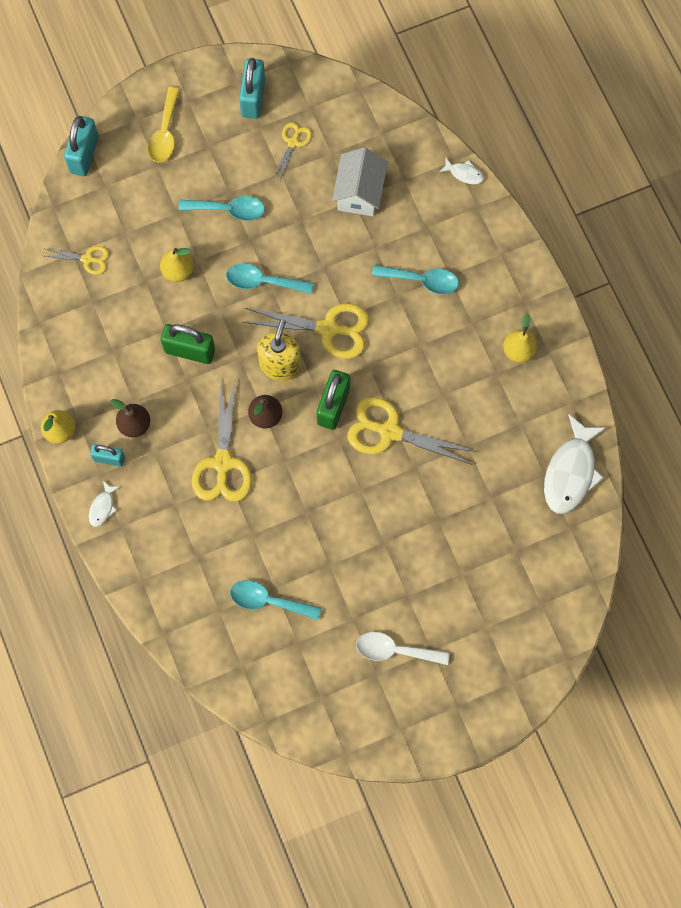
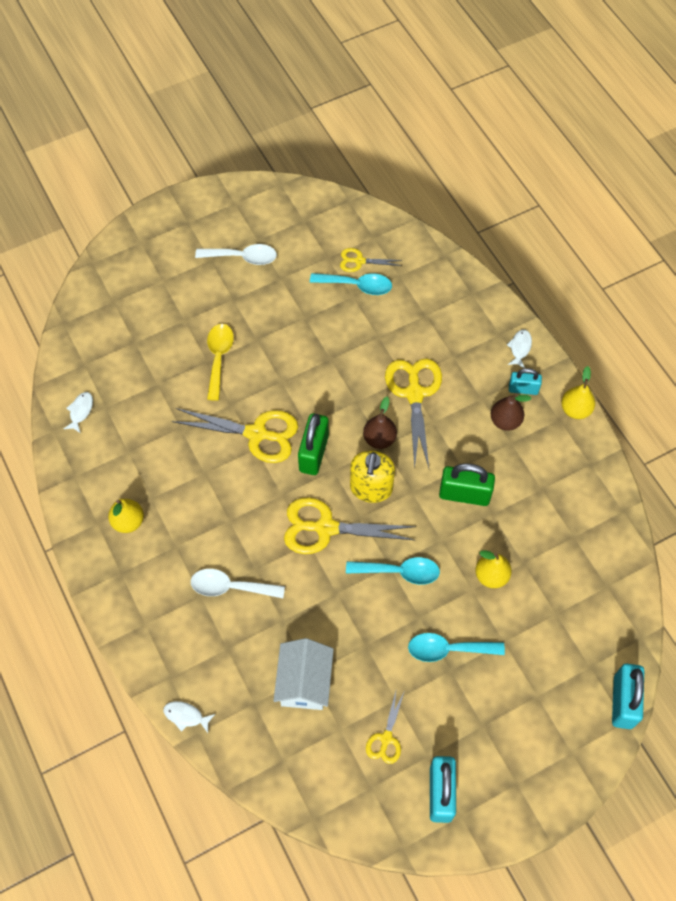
camera: 175 degrees right, 10 degrees down
yellow scissors [46,246,109,275] -> yellow scissors moved to [340,248,402,272]
yellow spoon [148,87,180,162] -> yellow spoon moved to [207,324,234,401]
turquoise spoon [372,265,459,294] -> white spoon [191,569,285,598]
white fish [544,414,607,514] -> white fish [64,392,93,433], size x0.46

